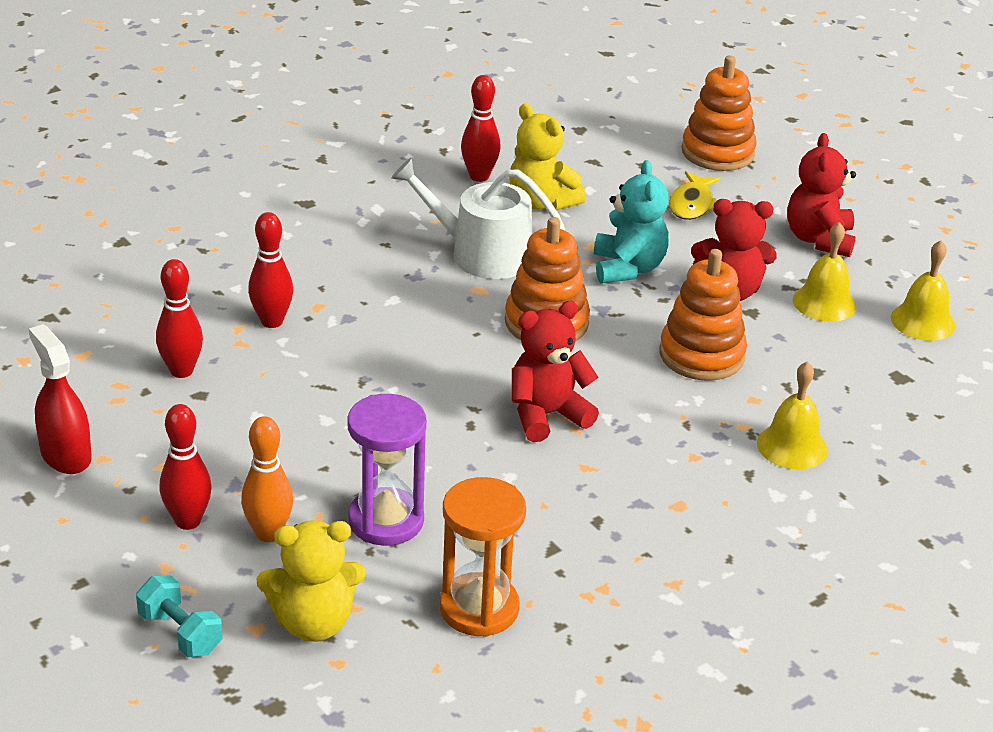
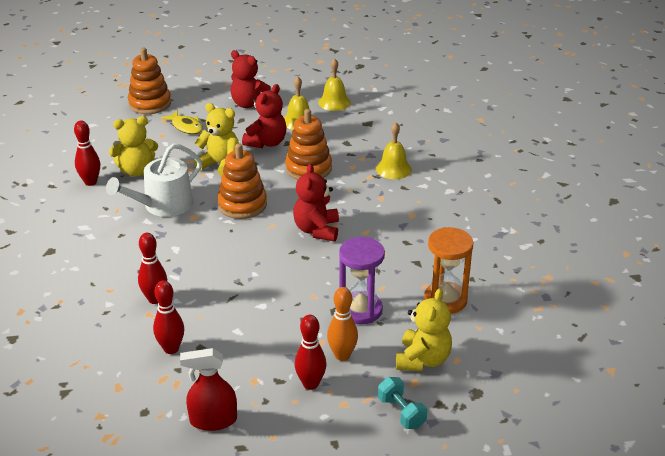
camera: 60 degrees left, 0 degrees up
turquoise dumbbell [136,575,222,657] -> turquoise dumbbell turned 75 degrees clockwise [378,377,427,429]
turquoise teddy bear [594,160,669,284] -> yellow teddy bear [194,103,239,176]

